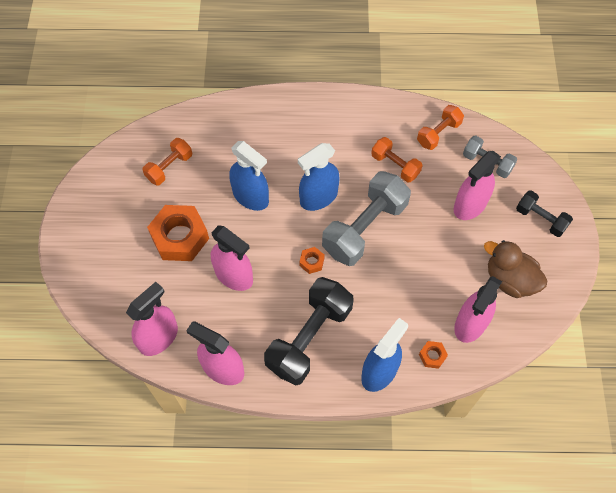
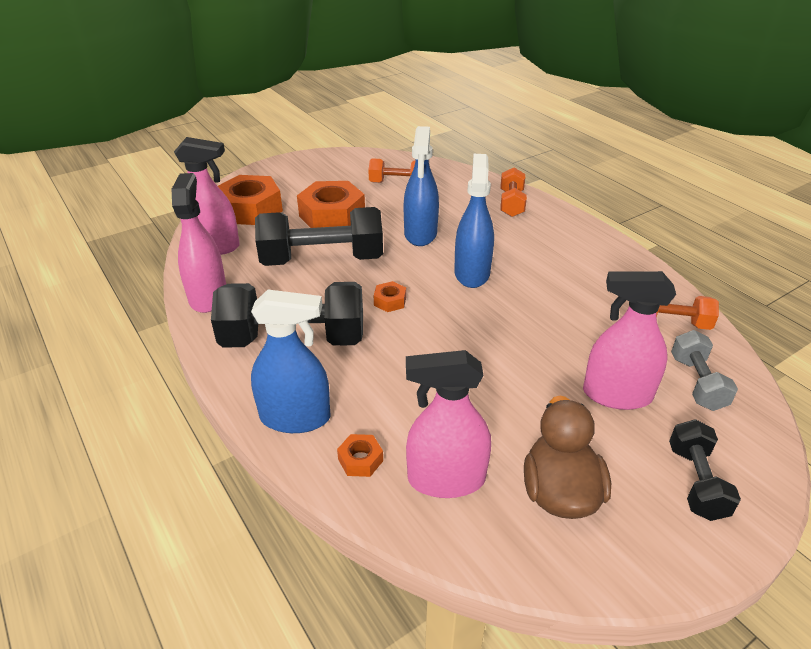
camera: 55 degrees right, 25 degrees down
pink spray bottle [211,225,253,291] -> black dumbbell [255,207,383,266]
blue spray bottle [298,143,340,211] -> blue spray bottle turned 75 degrees clockwise [454,154,494,288]
grey dumbbell [322,171,411,266] -> none
orange dumbbell [371,137,423,182] -> orange dumbbell moved to [501,167,527,217]
none -> orange nut [218,175,283,225]

